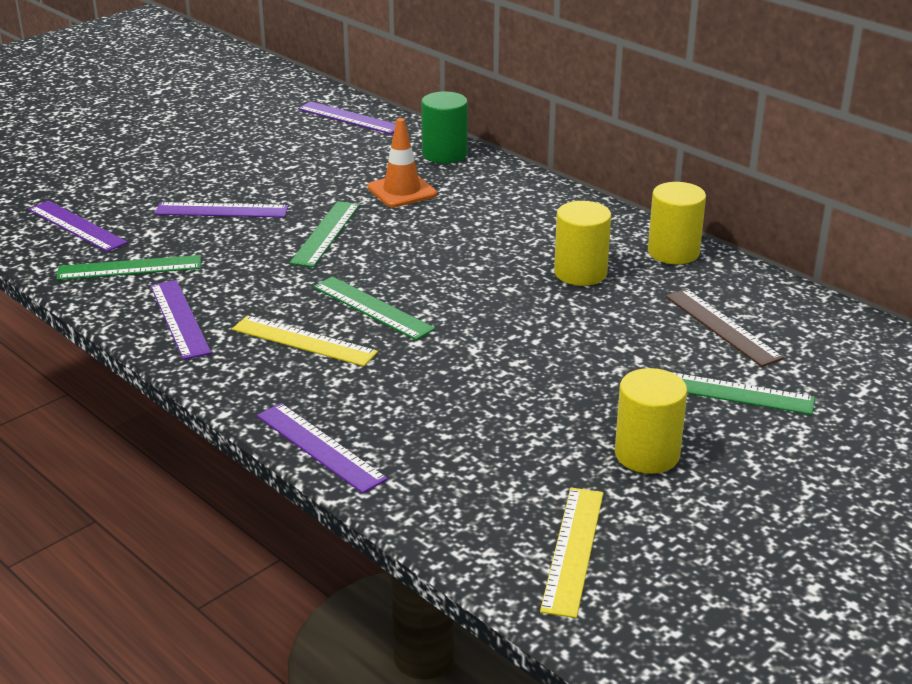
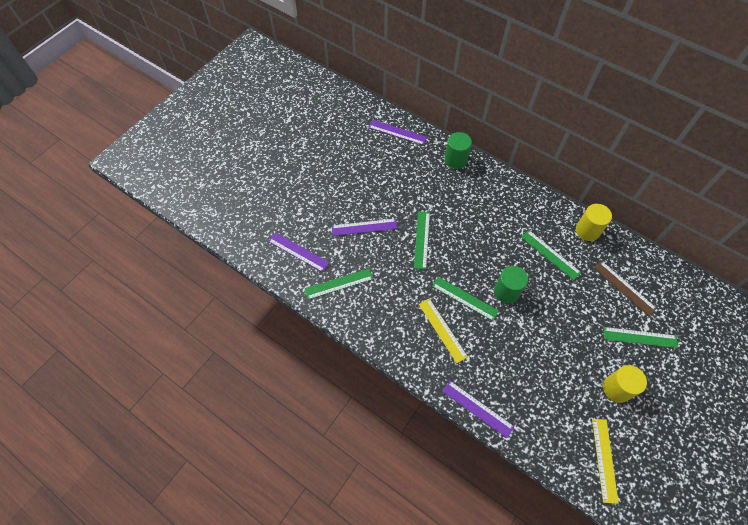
camera: 10 degrees left, 30 degrees up
purple ruler [150,280,211,360] -> none
yellow ruler [232,315,378,366] -> yellow ruler turned 45 degrees clockwise [419,298,468,363]
orange traffic cone [367,118,437,207] -> none
yellow cylinder [554,201,611,286] -> green ruler [521,230,581,280]
none -> green cylinder [494,266,528,303]

